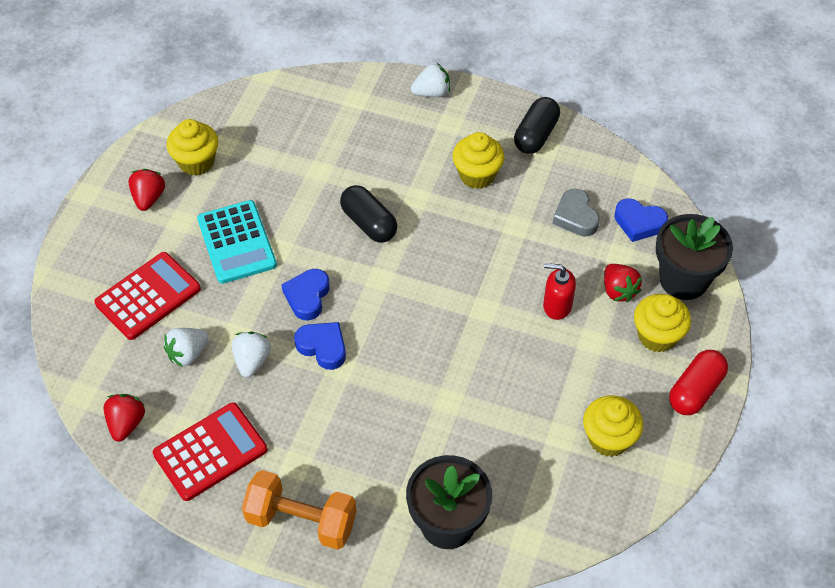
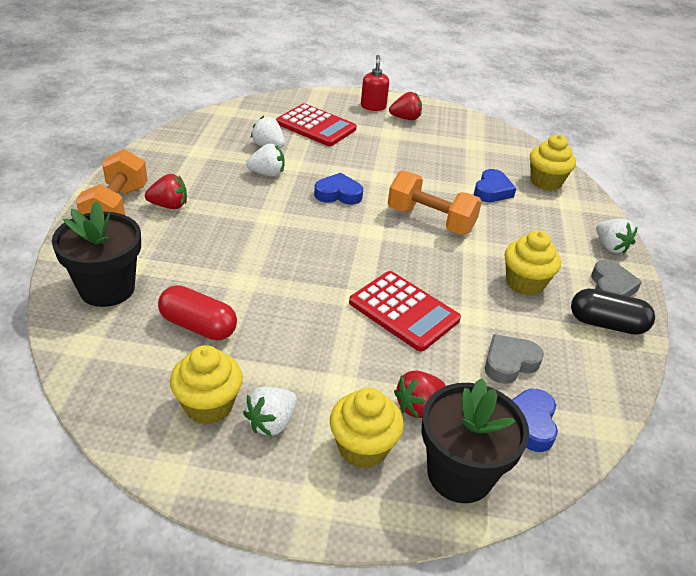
camera: 75 degrees right, 15 degrees down
red strawberry [104,394,145,442] -> red strawberry moved to [145,174,187,209]
red calculator [153,403,267,501] -> red calculator moved to [349,271,461,351]
yellow cupcake [166,119,218,176] -> yellow cupcake moved to [530,135,576,191]
turquoise calculator [197,200,277,284] -> none
blue heart [294,322,346,370] -> blue heart moved to [474,169,516,202]
black capsule [340,185,397,243] -> orange dumbbell [388,170,482,234]
red soap dispenser [543,263,576,320] -> red soap dispenser moved to [361,55,389,111]
red capsule [669,350,728,415] -> red capsule moved to [158,285,237,340]
none -> white strawberry [243,387,297,436]
none -> grey heart [591,260,642,297]

